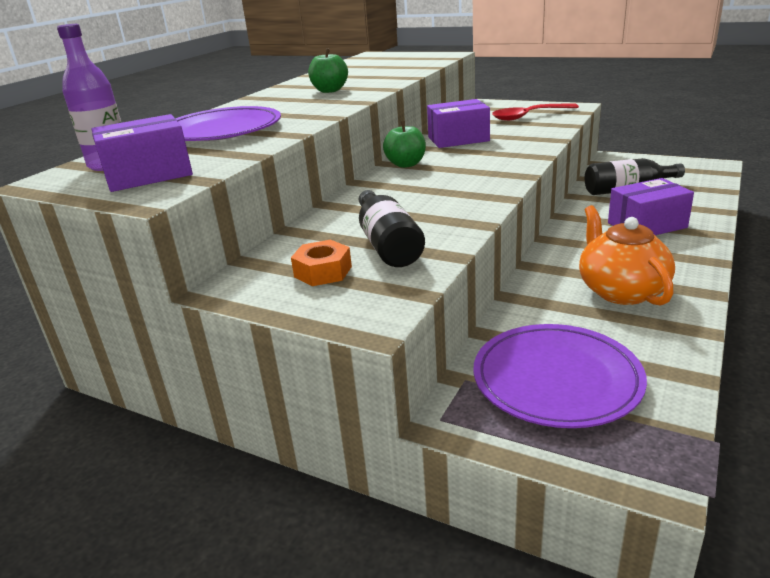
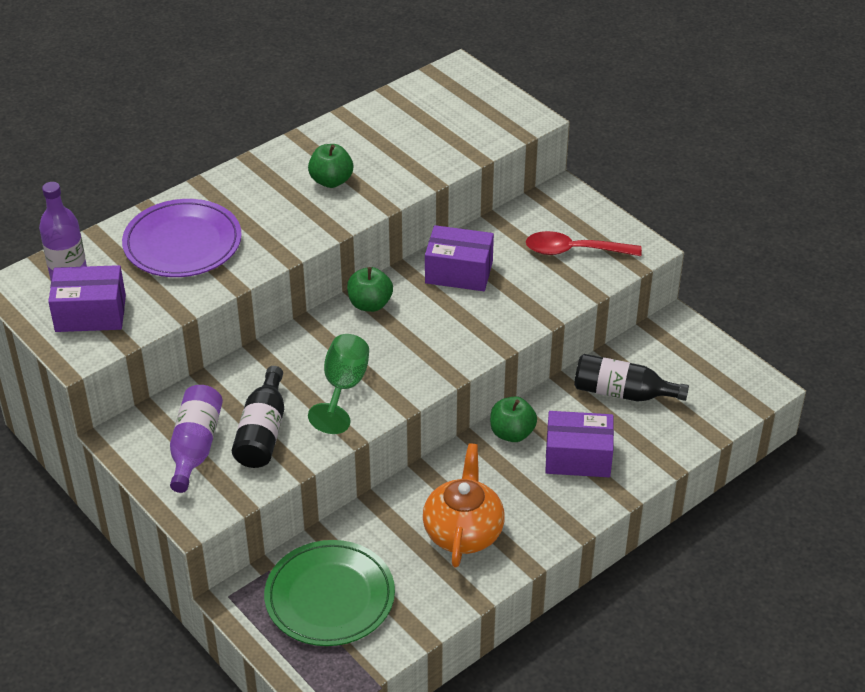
camera: 20 degrees right, 15 degrees up
orange nut [291,240,352,286] -> purple bottle [170,385,223,493]
purple plate [473,324,647,428] -> green plate [264,540,395,646]
none -> green goblet [308,334,369,434]
none -> green apple [490,396,537,442]

